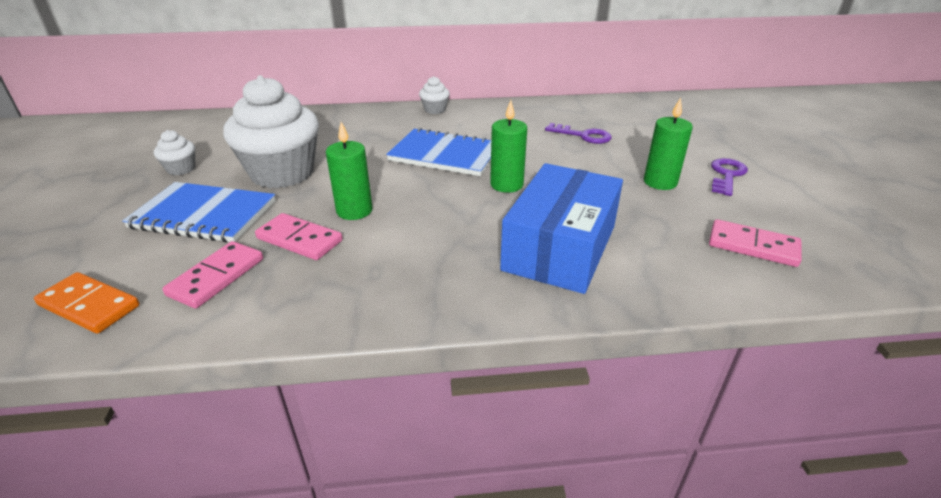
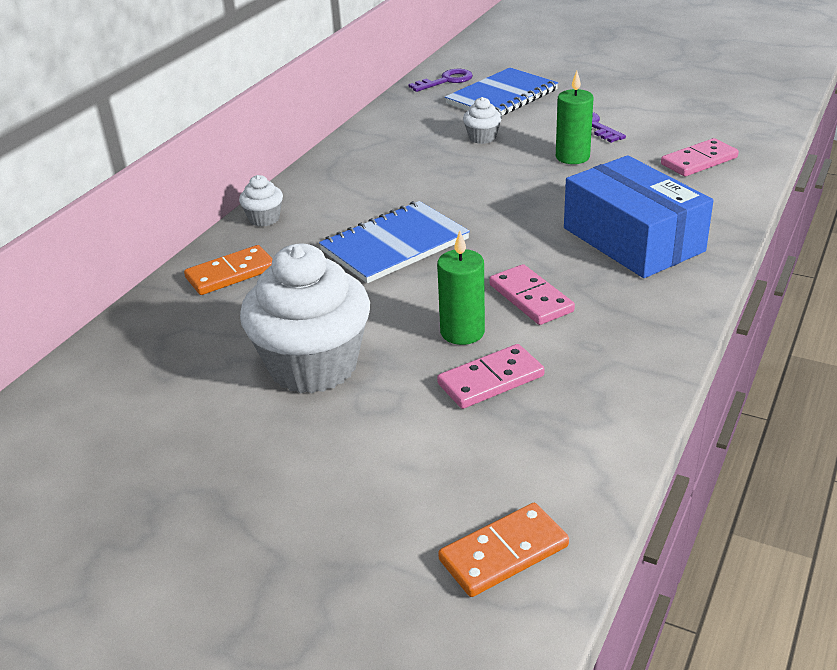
camera: 55 degrees left, 0 degrees up
blue notebook [122,182,276,242] -> blue notebook moved to [445,68,558,116]
white cupcake [154,130,195,175] -> white cupcake moved to [463,97,502,144]
pink domino [162,241,263,309] -> pink domino moved to [489,264,575,325]
green candle [490,100,527,193] -> none
purple key [545,123,612,144] -> purple key moved to [408,69,473,92]
none -> orange domino [184,245,272,295]

